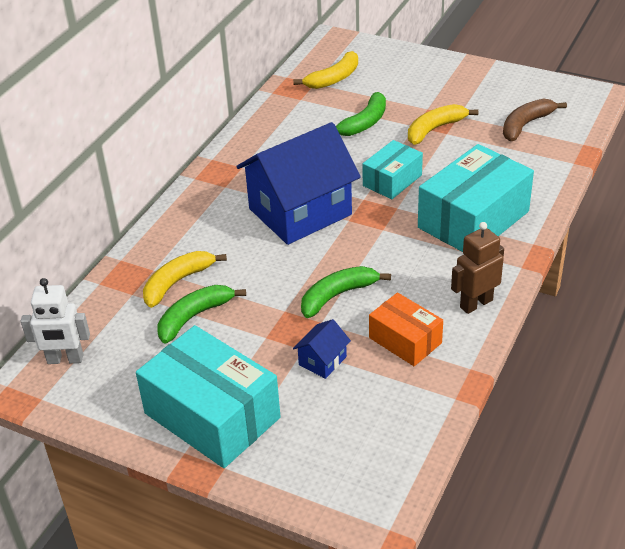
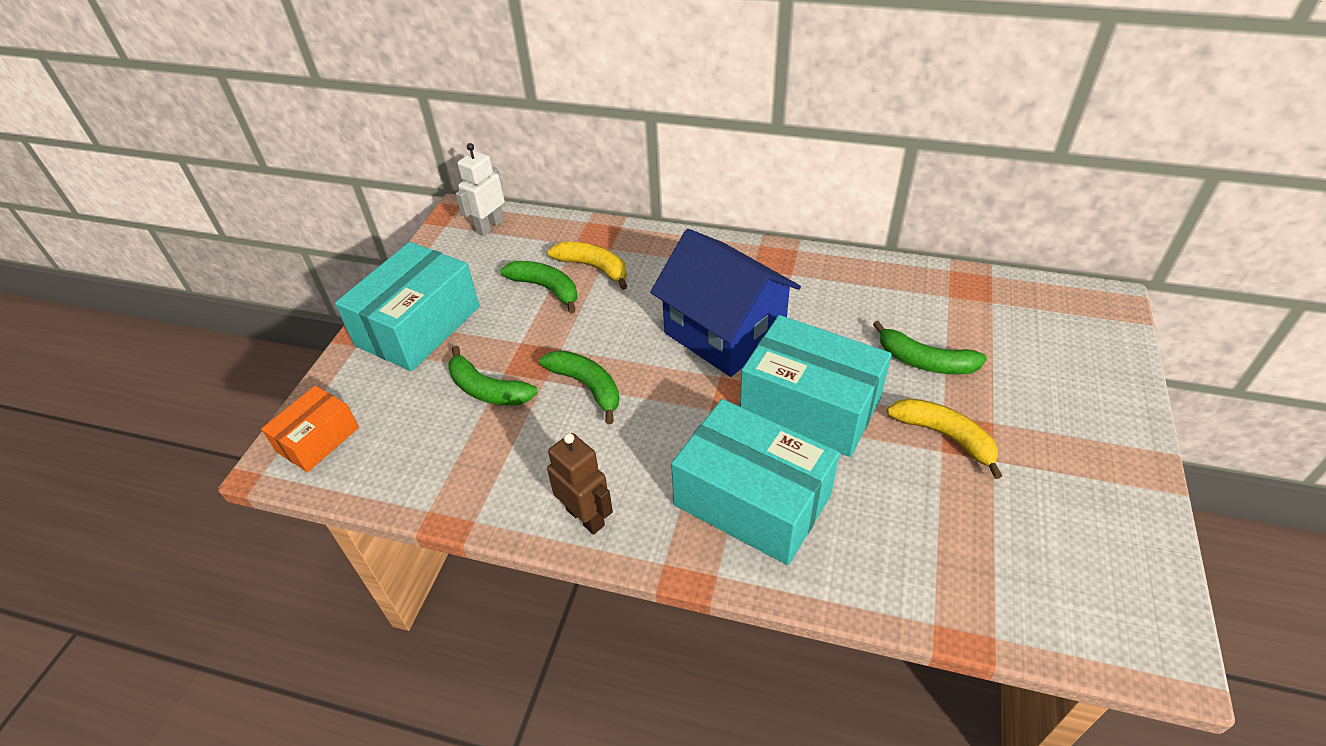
camera: 80 degrees right, 5 degrees up
white robot [21,278,90,364] -> white robot turned 45 degrees clockwise [456,143,505,236]
yellow banana [293,51,358,89] -> none
blue house [293,319,351,379] -> green banana [448,345,538,406]
turquoise box [362,140,423,199] -> turquoise box [740,315,892,457], size x1.78
orange box [369,292,443,366] -> orange box moved to [261,386,359,472]
brown banana [503,98,567,141] -> none

